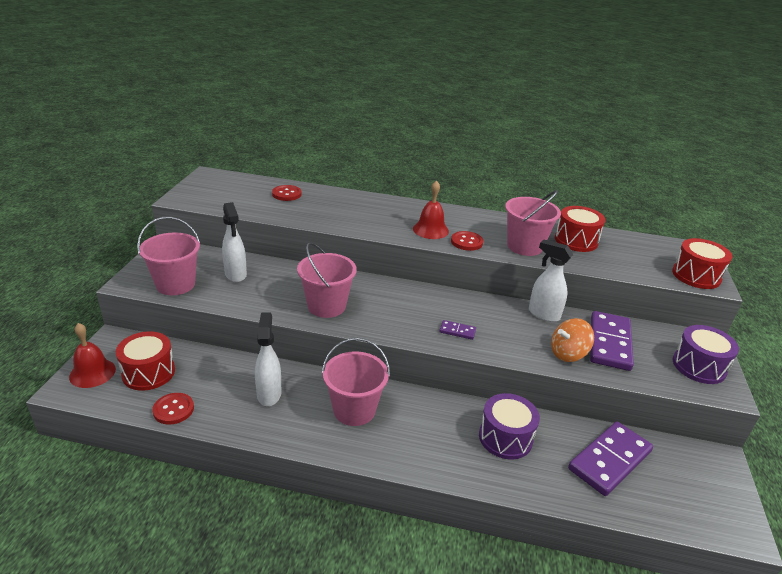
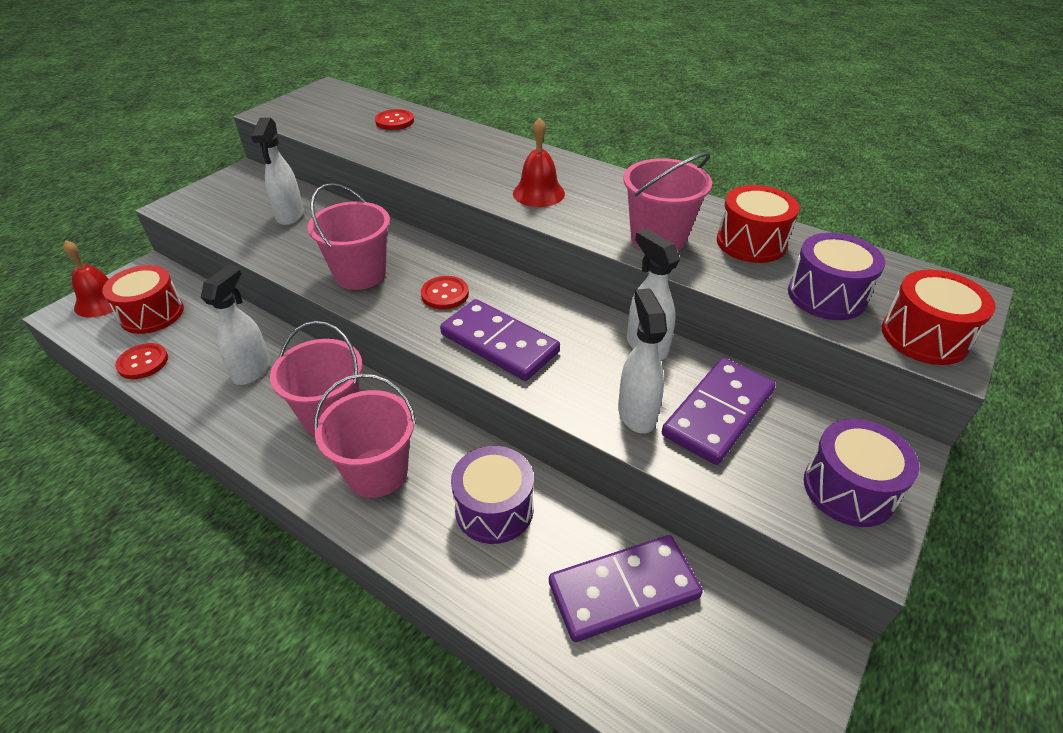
camera: 25 degrees right, 10 degrees up
pink bucket [137,217,200,295] -> pink bucket moved to [314,374,416,498]
purple domino [440,320,476,340] -> purple domino [440,299,560,381], size x2.25
red button [451,231,483,251] -> red button moved to [421,276,469,310]
orange spinning top [551,318,594,362] -> white spray bottle [618,288,667,434]
none -> purple drum [788,233,885,320]

